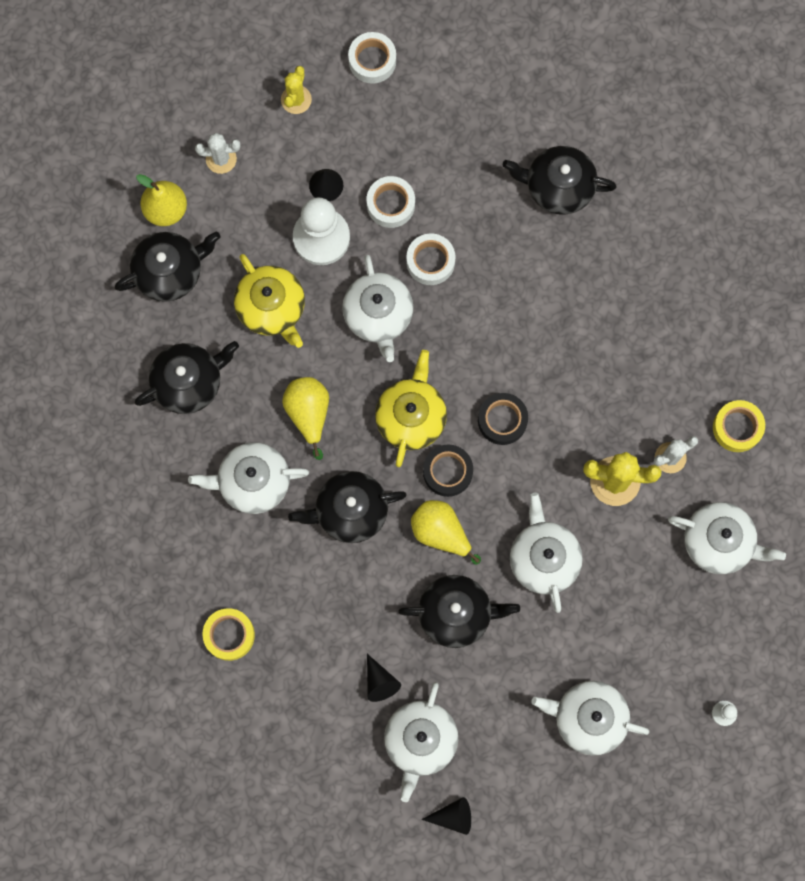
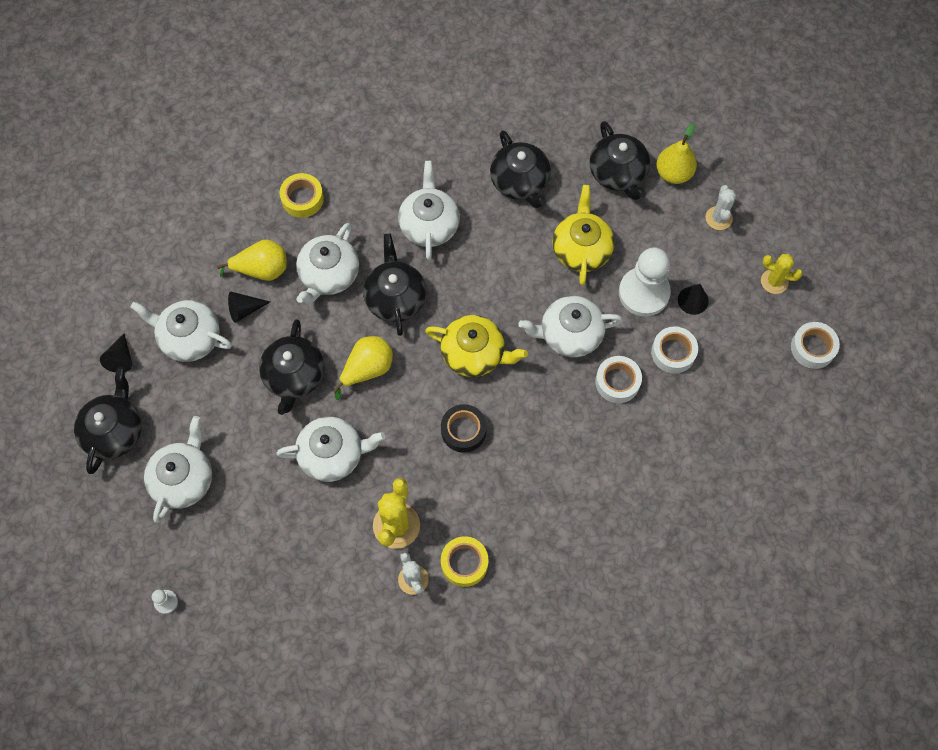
camera: 95 degrees right, 10 degrees down
yellow teapot [234,254,305,348] -> yellow teapot turned 120 degrees clockwise [552,185,615,285]
yellow pear [282,377,329,460] -> yellow pear moved to [217,239,287,281]
black tape [423,444,473,497] -> none
black teapot [503,146,617,215] -> black teapot moved to [74,367,142,474]
white teapot [668,502,786,574] -> white teapot moved to [296,223,359,304]
yellow tape [713,400,765,452] -> yellow tape moved to [441,536,488,587]

